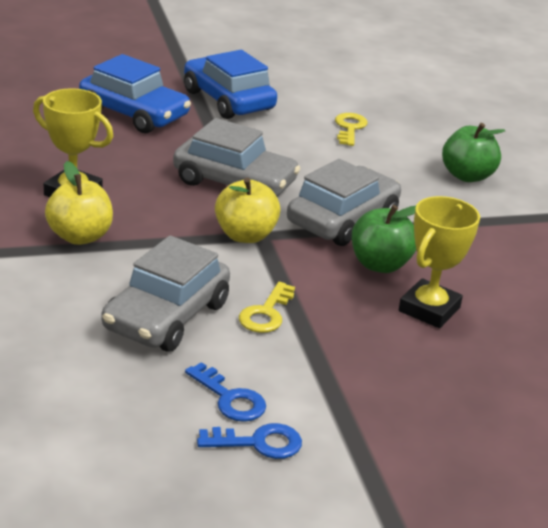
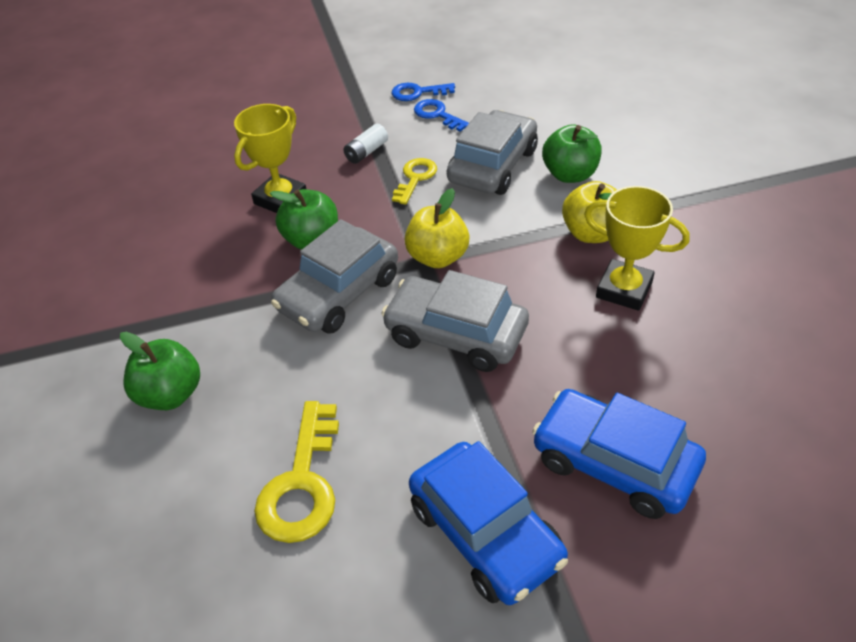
camera: 175 degrees left, 15 degrees up
yellow key [335,113,368,146] -> yellow key [254,401,339,543], size x1.63
none -> white battery [343,124,388,164]
none -> green apple [542,124,602,183]

